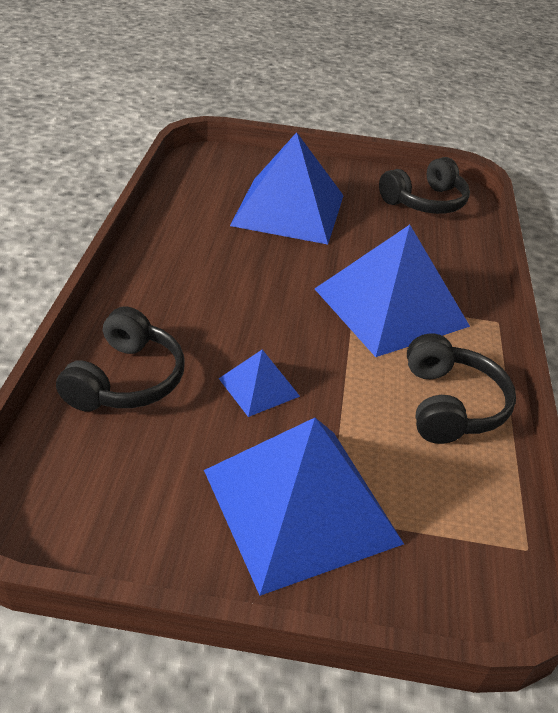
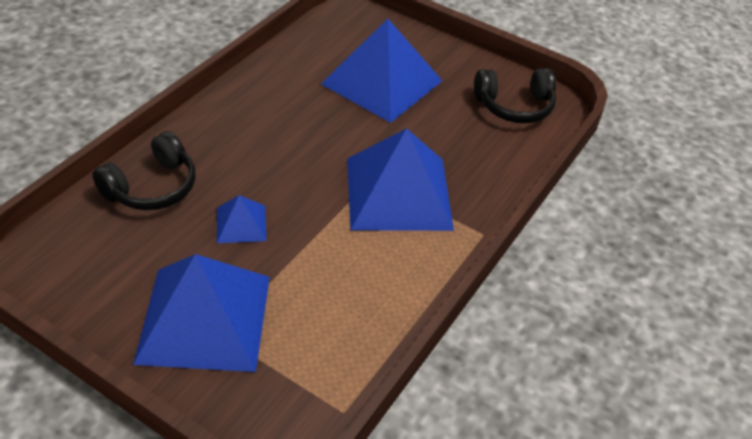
camera: 25 degrees right, 5 degrees up
black headphones [407,334,516,444] -> none

